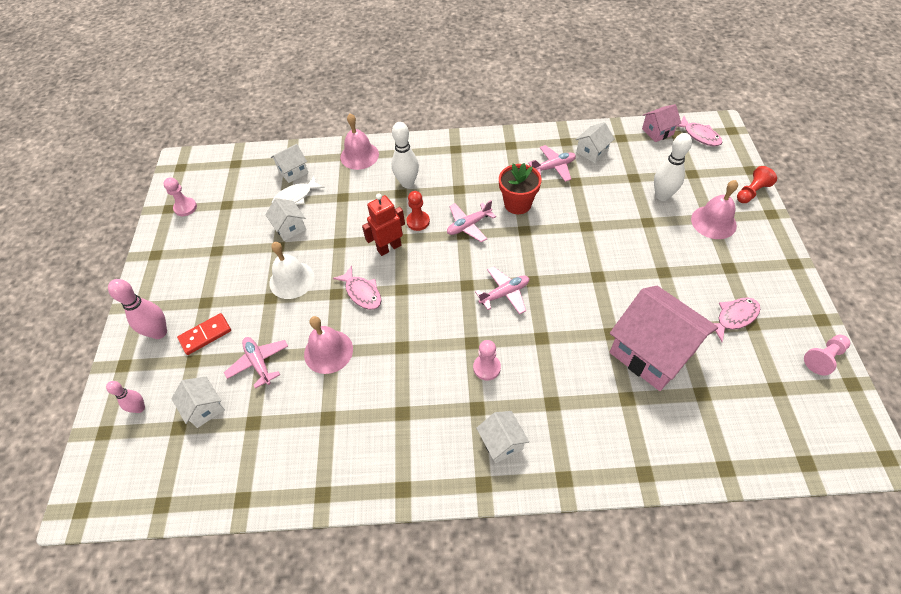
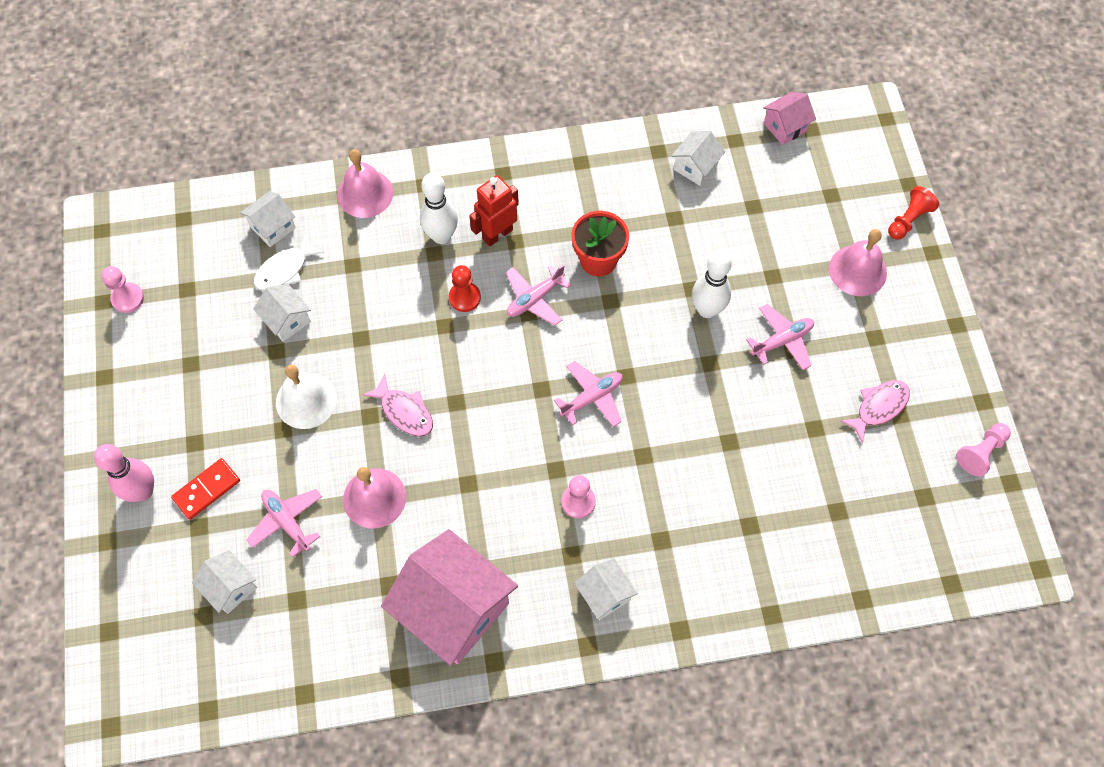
camera: 10 degrees left, 10 degrees up
pink bowling pin [106,381,145,413] -> none
red robot [362,194,405,256] -> red robot moved to [469,175,519,247]
pink plane [528,145,576,182] -> pink plane moved to [746,304,814,370]
pink house [610,286,718,391] -> pink house moved to [381,529,518,666]
white bowling pin [654,133,692,201] -> white bowling pin moved to [692,251,732,318]
pink fish [677,116,722,146] -> none

